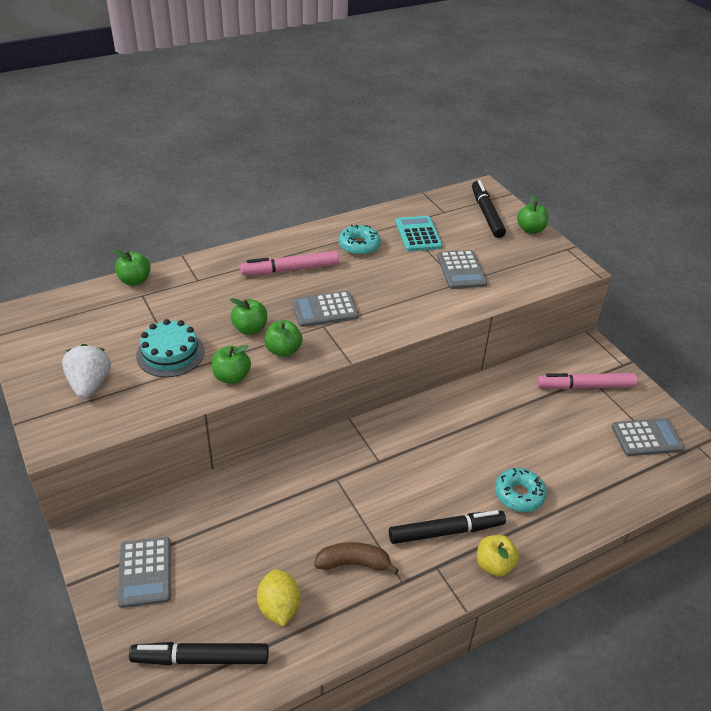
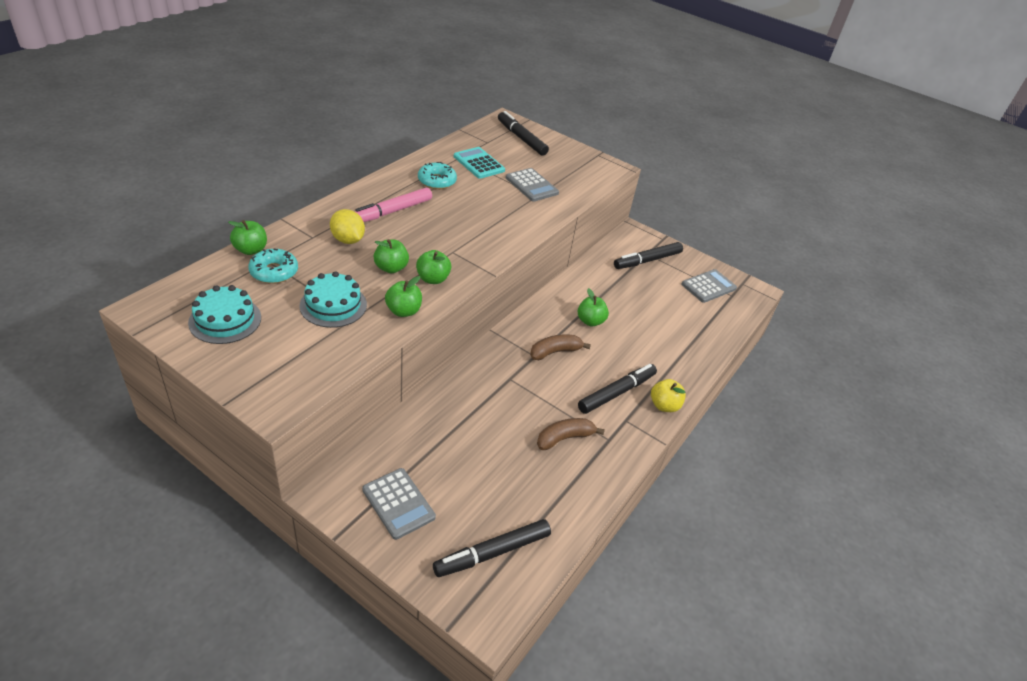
camera: 30 degrees left, 0 degrees up
white strawberry [62,344,111,398] -> none
yellow lemon [257,569,301,626] -> yellow lemon moved to [330,209,365,244]
grey calculator [292,291,359,327] -> none
turquoise donut [495,468,547,512] -> turquoise donut moved to [248,249,298,284]
green apple [517,195,548,234] -> green apple moved to [578,288,609,326]
pink marker [537,373,637,389] -> black marker [614,242,683,269]
none -> turquoise cake [188,285,261,344]
none -> brown banana [530,335,591,360]

